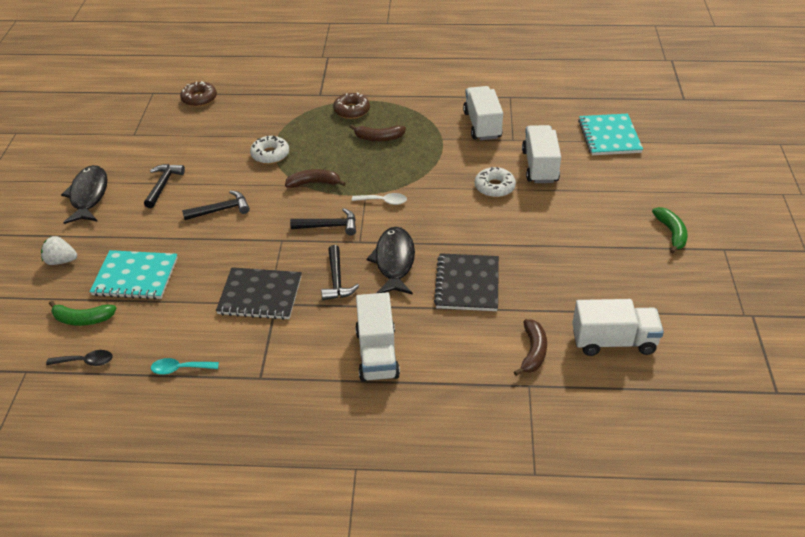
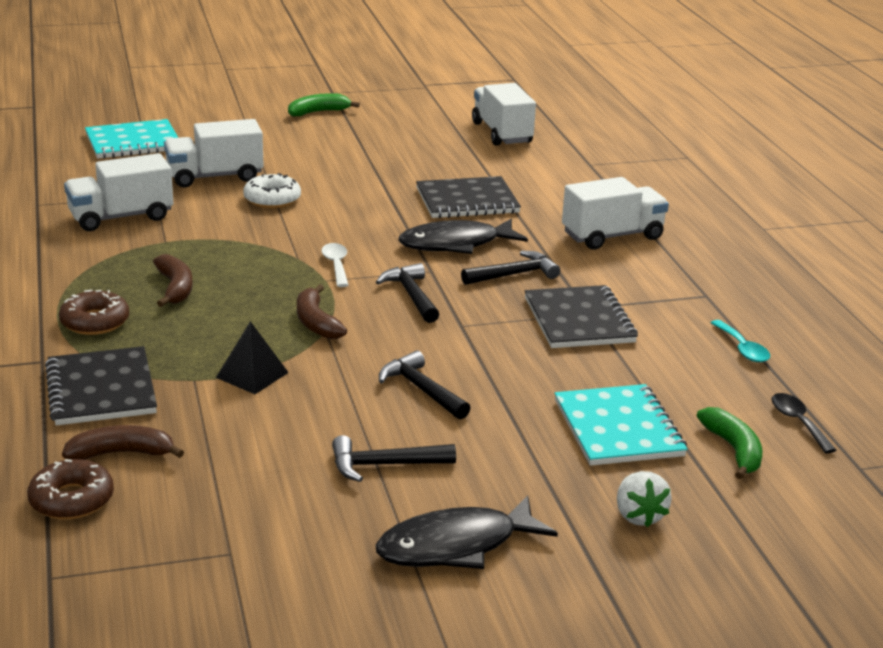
camera: 110 degrees left, 15 degrees down
white donut [250,136,289,164] -> black pyramid [216,321,289,394]
brown banana [514,319,547,376] -> brown banana moved to [62,425,184,460]
none -> black notebook [45,346,157,426]

